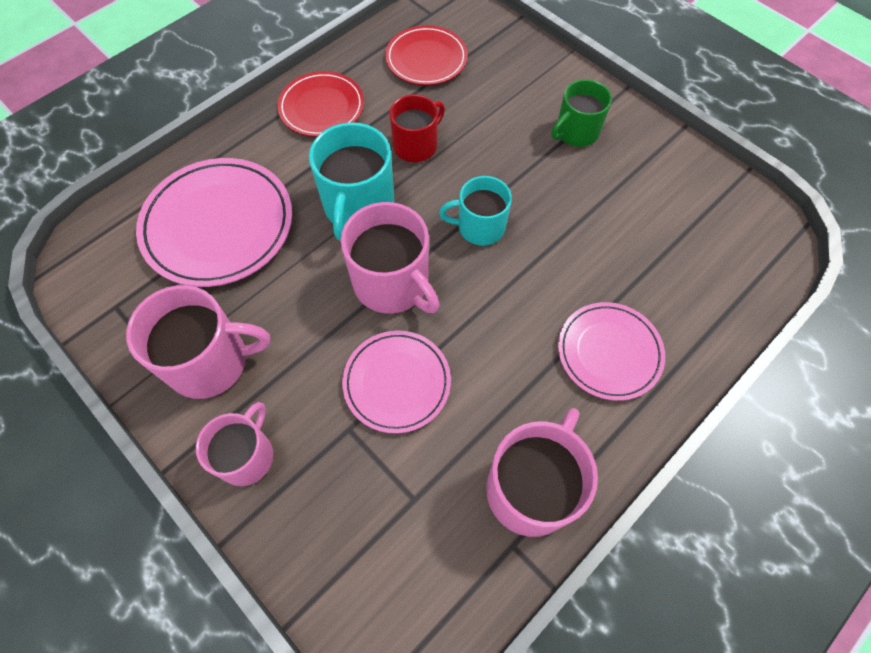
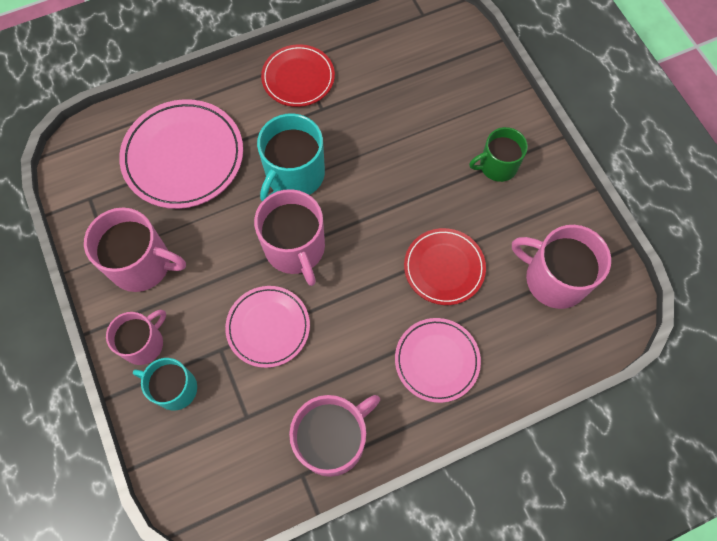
camera: 20 degrees right, 5 degrees up
red plate [385,25,468,85] -> red plate moved to [404,228,486,305]
red mug [389,95,445,162] -> none
turquoise mug [439,176,512,246] -> turquoise mug moved to [133,358,197,410]
none -> pink mug [512,225,611,309]

